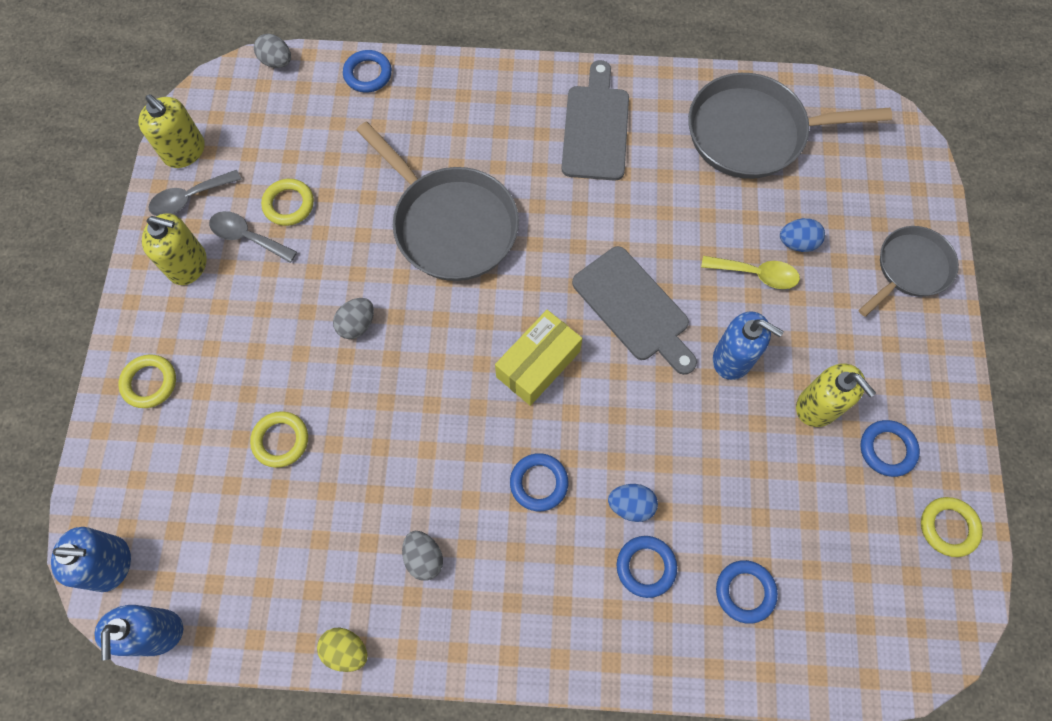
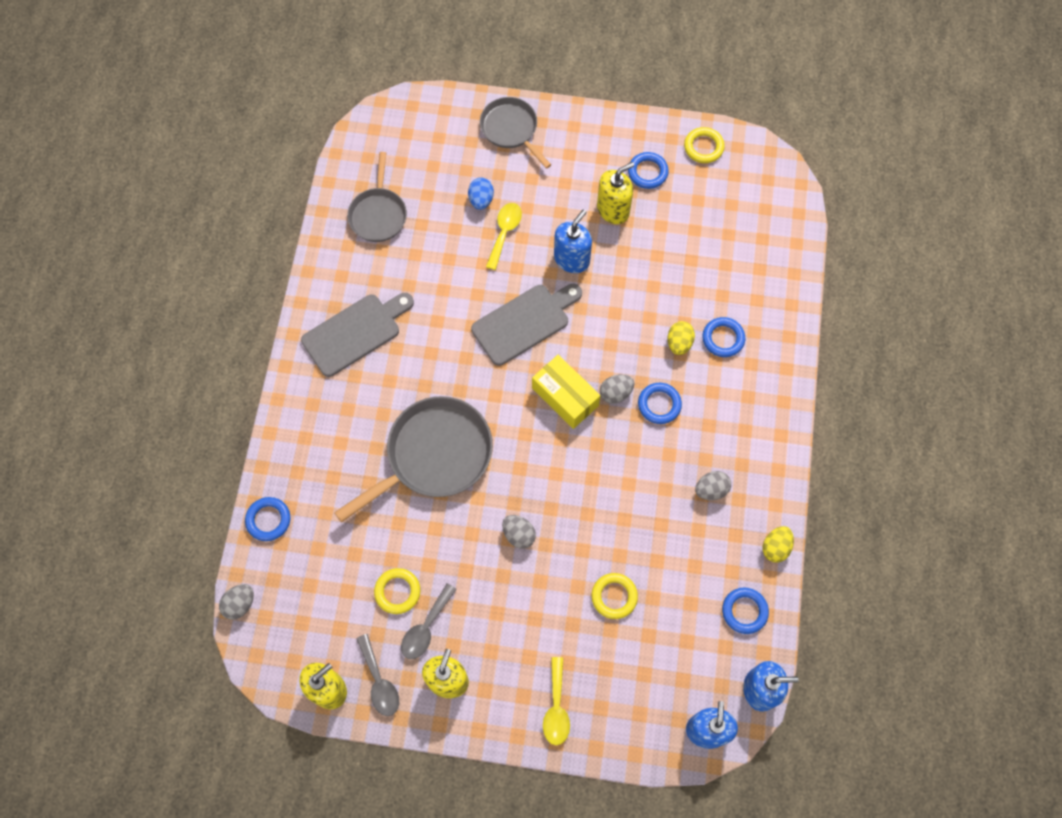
camera: 85 degrees left, 0 degrees up
yellow ring [118,354,176,408] -> yellow spoon [543,657,570,745]
grey cutting board [561,60,629,181] -> grey cutting board turned 135 degrees clockwise [301,293,414,377]
blue egg [608,484,658,522] -> yellow egg [668,321,695,355]
grey pan [688,73,892,179] -> grey pan [347,152,407,242], size x0.61
blue ring [716,560,778,624] -> blue ring moved to [722,588,769,634]
none -> grey egg [600,374,634,404]

